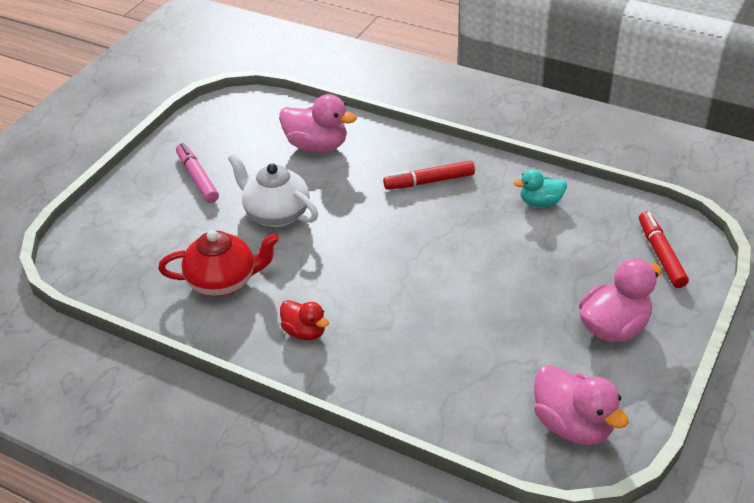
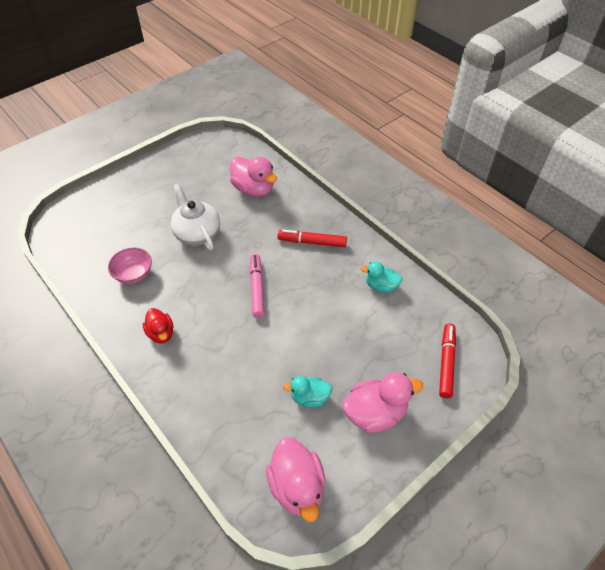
camera: 20 degrees right, 10 degrees up
red teapot [158,230,279,297] -> pink bowl [108,248,152,284]
pink marker [176,143,219,203] -> pink marker moved to [250,254,265,318]
none -> turquoise duck [283,376,333,408]

